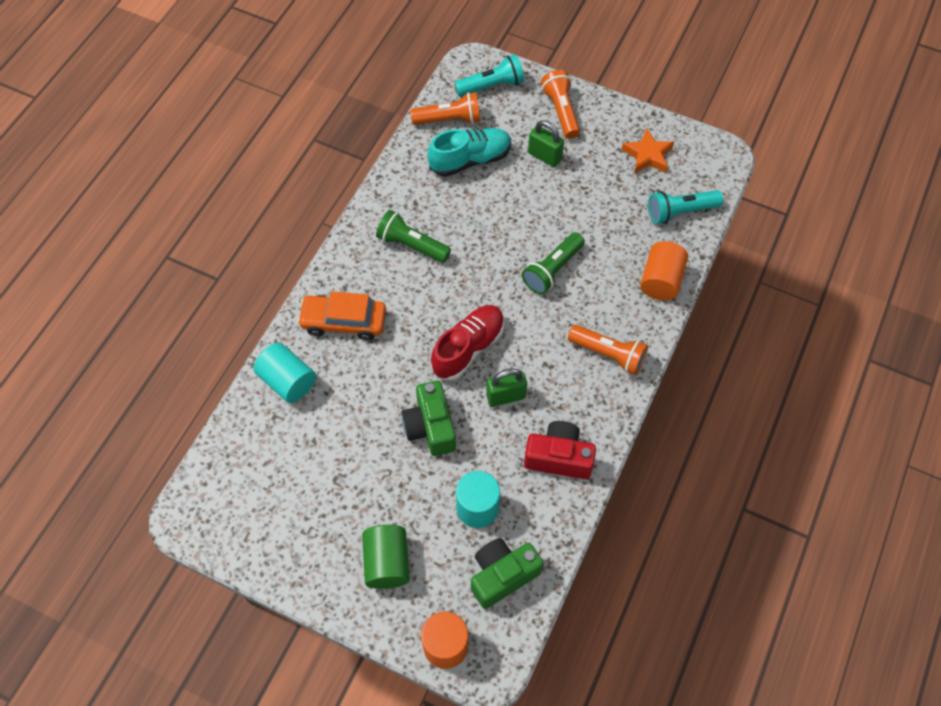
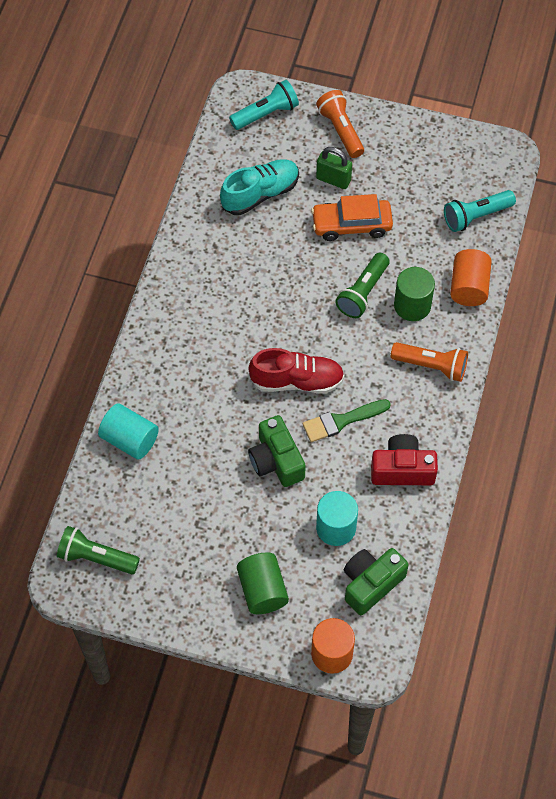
camera: 10 degrees left, 0 degrees up
orange car [297,291,386,341] -> orange car moved to [311,194,393,241]
green flashlight [376,210,451,263] -> green flashlight moved to [57,526,140,574]
orange flashlight [410,92,481,125] -> none
red shoe [431,305,504,381] -> red shoe turned 60 degrees clockwise [249,348,345,394]
green padlock [486,369,527,407] -> green brush [303,399,391,442]
orange star [621,128,674,174] -> none
none -> green cylinder [394,267,435,321]

